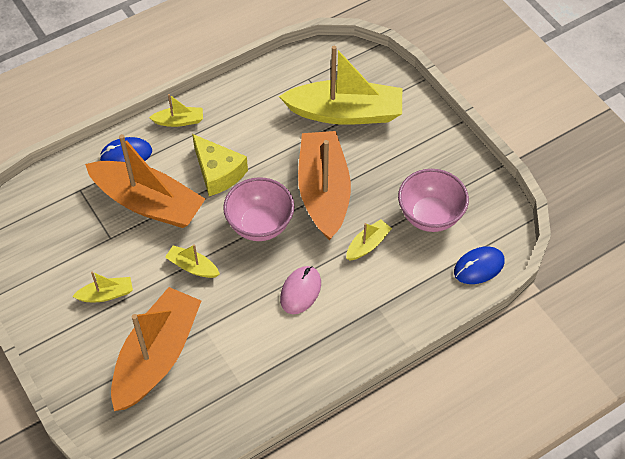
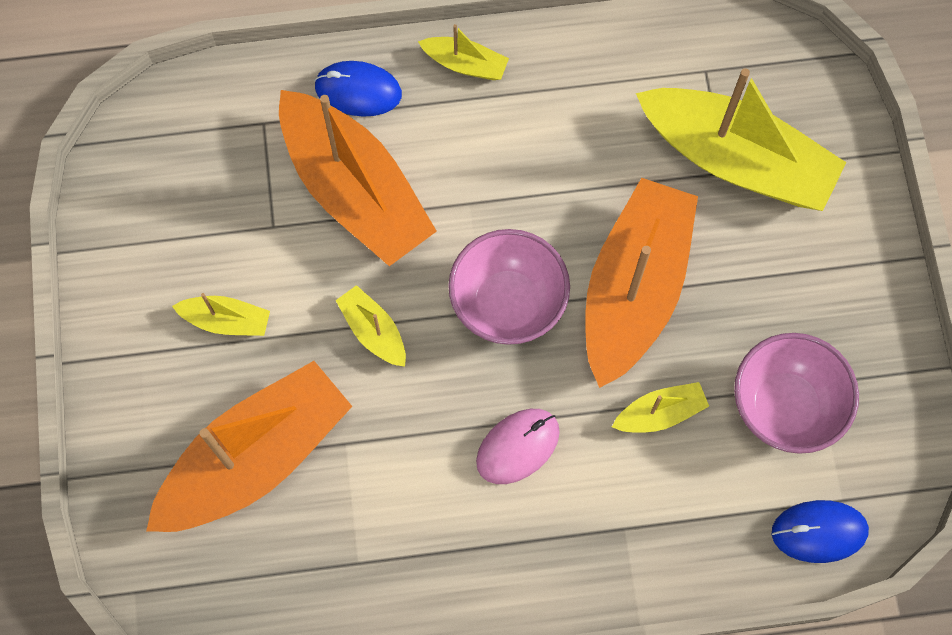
camera: 25 degrees right, 15 degrees up
yellow cheese [192,134,248,196] -> none

